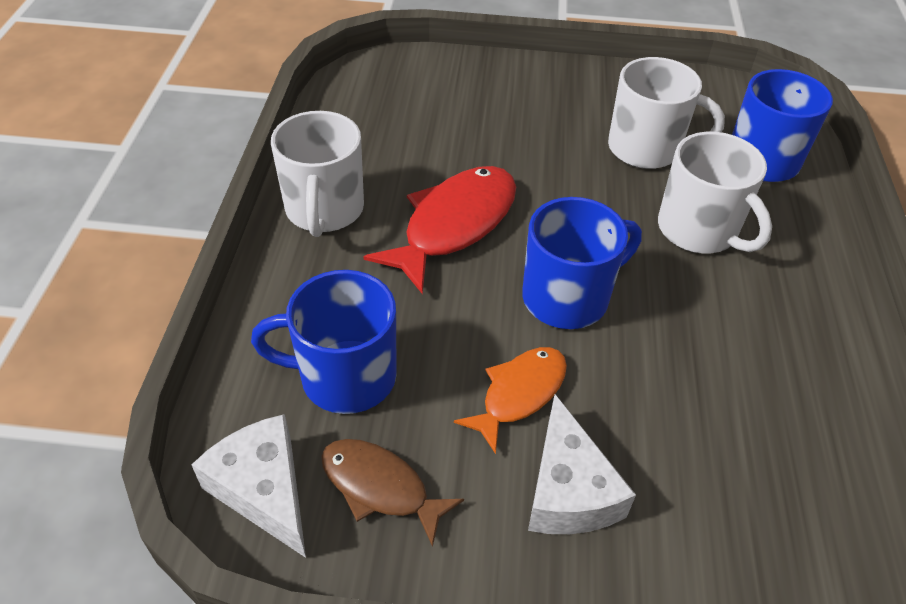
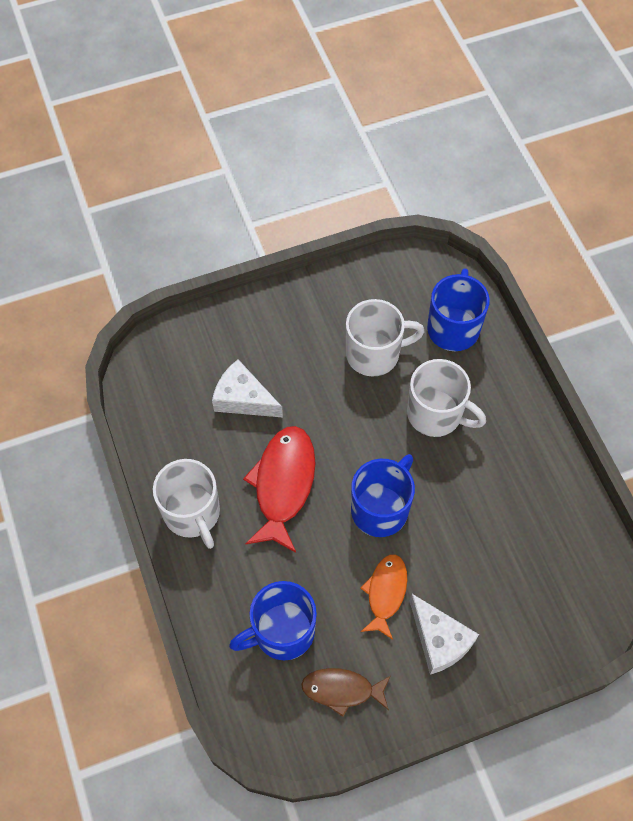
camera: 25 degrees left, 15 degrees up
white cheese [192,414,306,558] -> white cheese moved to [212,359,283,417]

